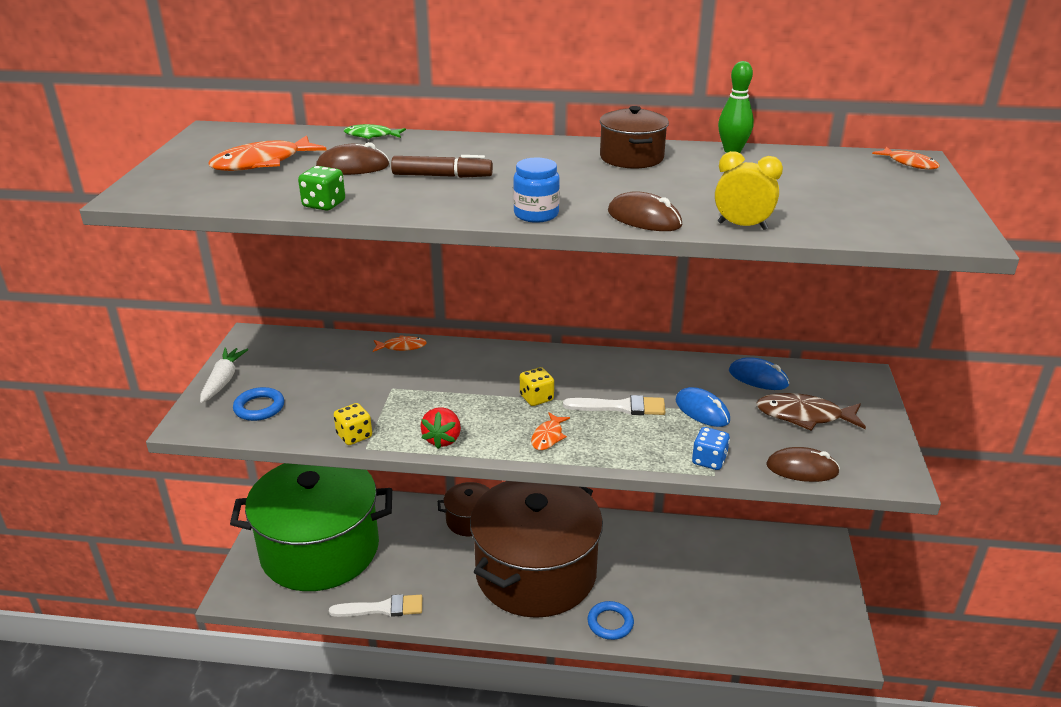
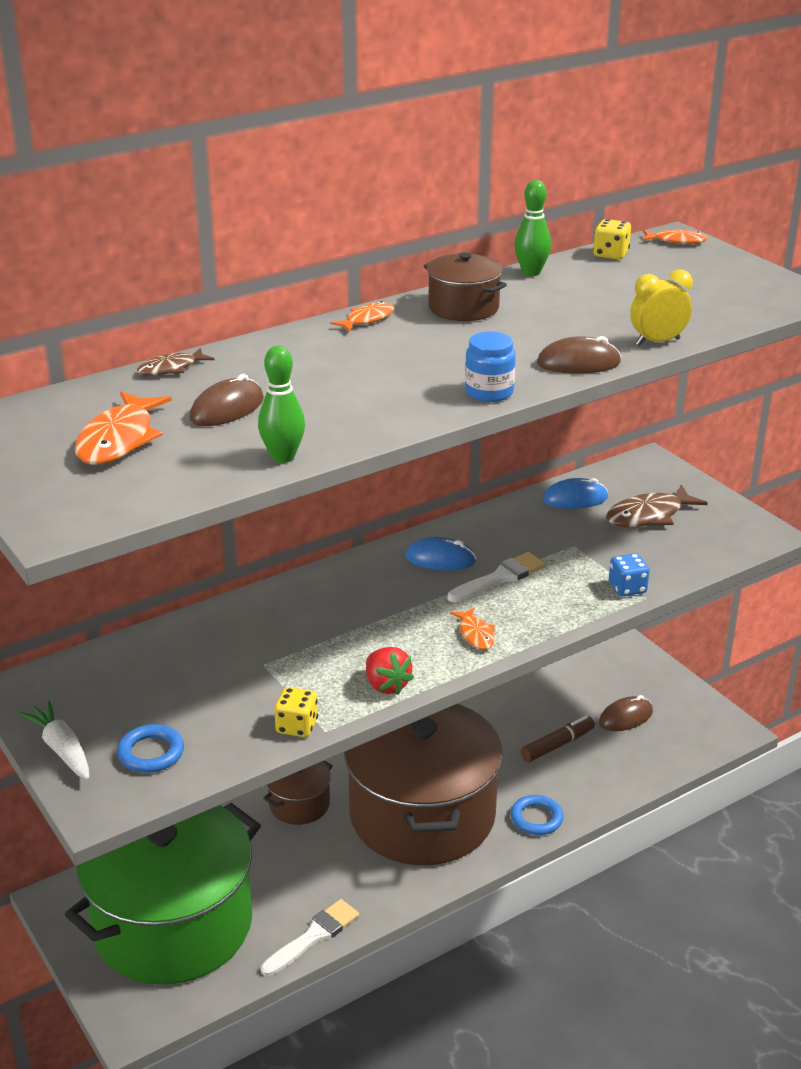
camera: 40 degrees left, 0 degrees up
green dice [298,166,345,211] -> green bowling pin [258,346,305,463]
green fish [344,124,406,139] -> brown fish [137,348,214,376]
orange fish [373,335,427,352] -> orange fish moved to [330,301,394,332]
brown marker [391,155,493,178] -> brown marker moved to [521,716,595,762]
yellow dice [520,367,554,406] -> yellow dice moved to [593,219,631,260]
blue mouse [676,387,730,427] -> blue mouse moved to [406,537,476,570]
brown mouse [766,447,840,482] -> brown mouse moved to [599,695,653,731]

